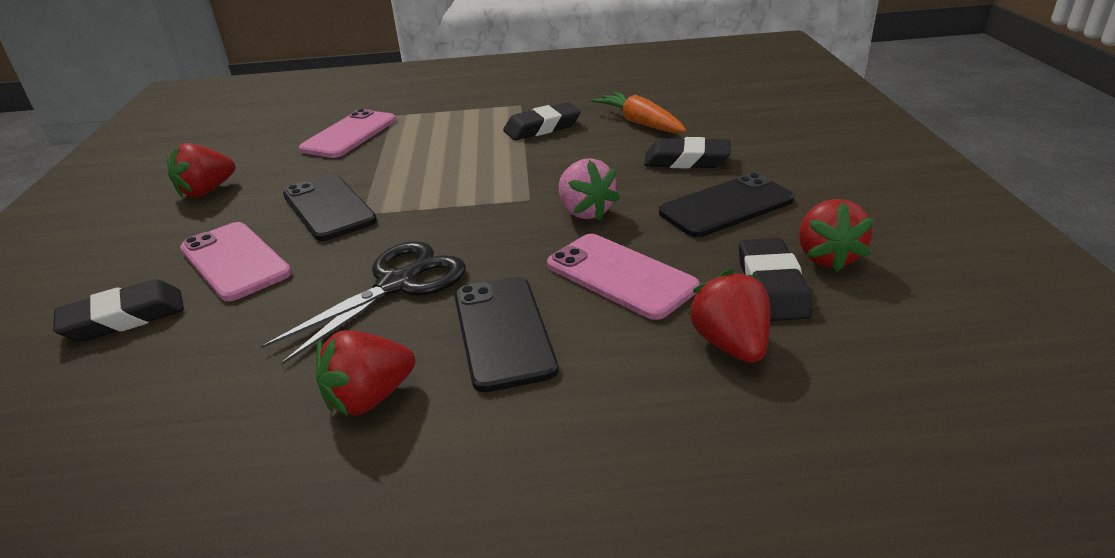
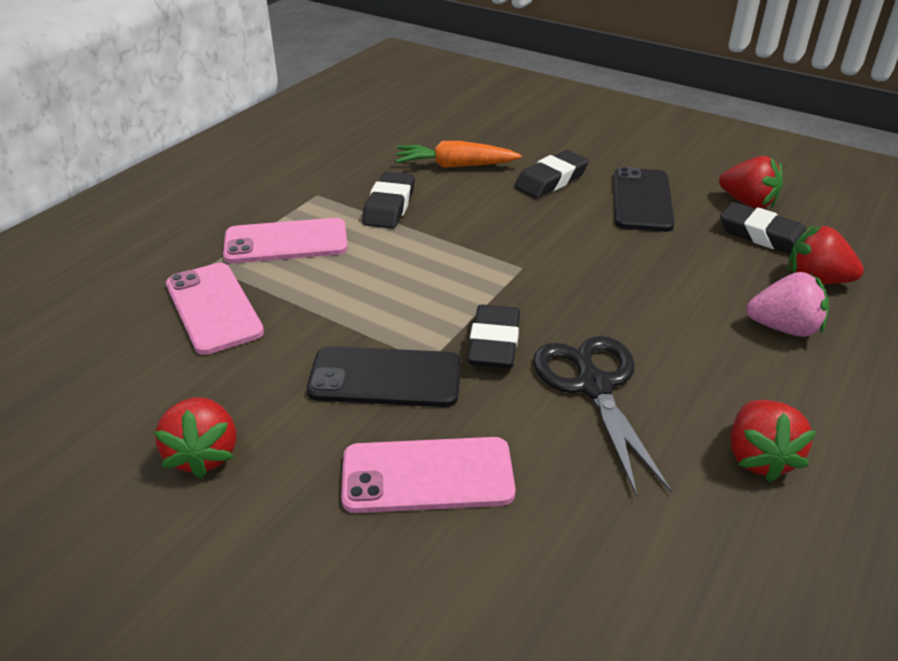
camera: 55 degrees left, 5 degrees up
black eraser [53,279,184,342] -> black eraser moved to [467,305,520,368]
black phone [454,277,558,392] -> none
pink phone [547,234,700,320] -> pink phone moved to [223,218,348,264]
pink strawberry [559,158,620,221] -> pink strawberry moved to [746,272,829,337]

